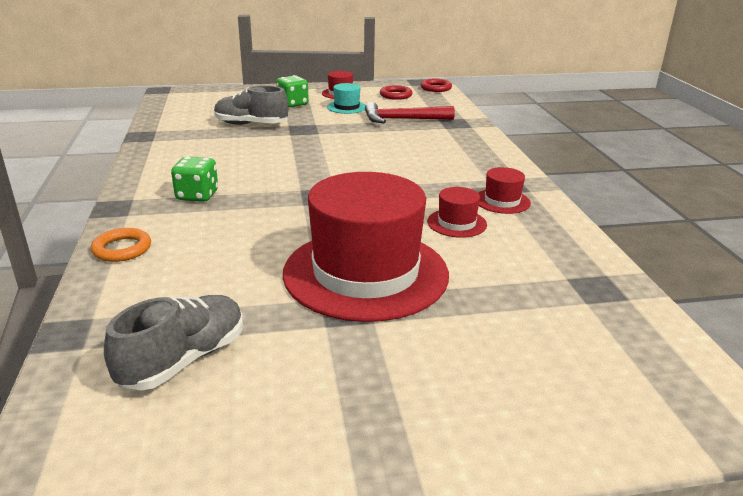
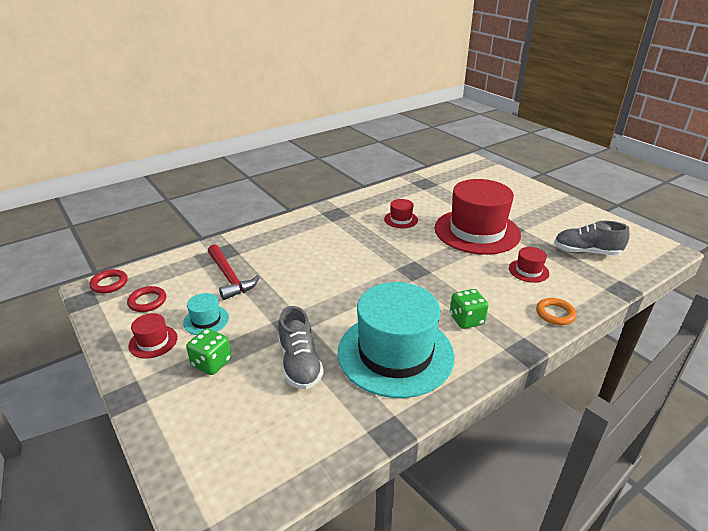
camera: 115 degrees left, 5 degrees up
red hat [478,167,531,214] -> red hat moved to [509,247,549,283]
none -> turquoise hat [338,282,455,398]

